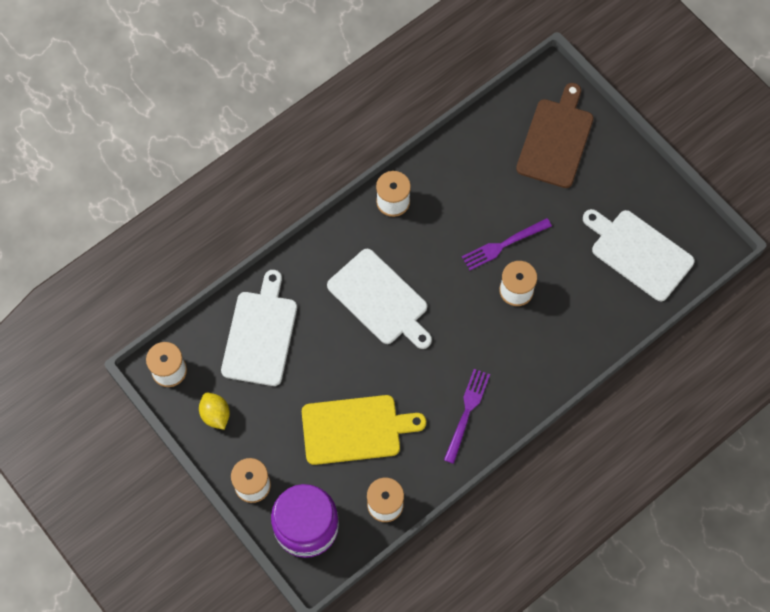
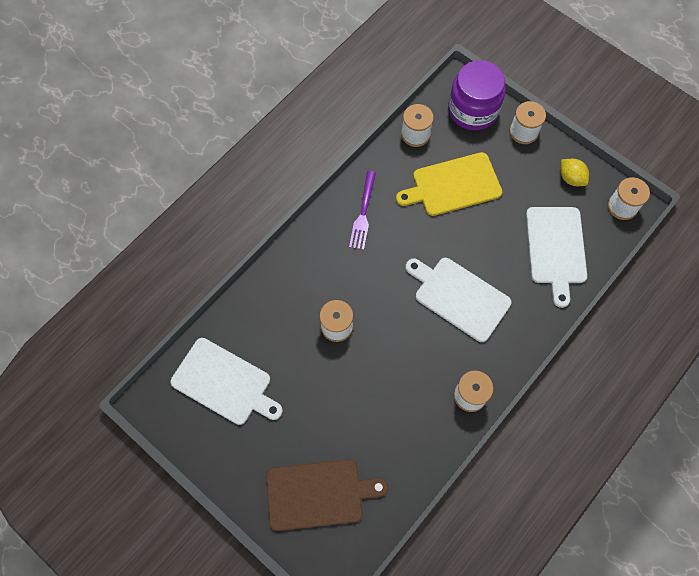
camera: 170 degrees right, 0 degrees up
purple fork [462,218,552,270] -> none
brown cutting board [516,83,594,188] -> brown cutting board turned 105 degrees counterclockwise [266,459,388,531]

